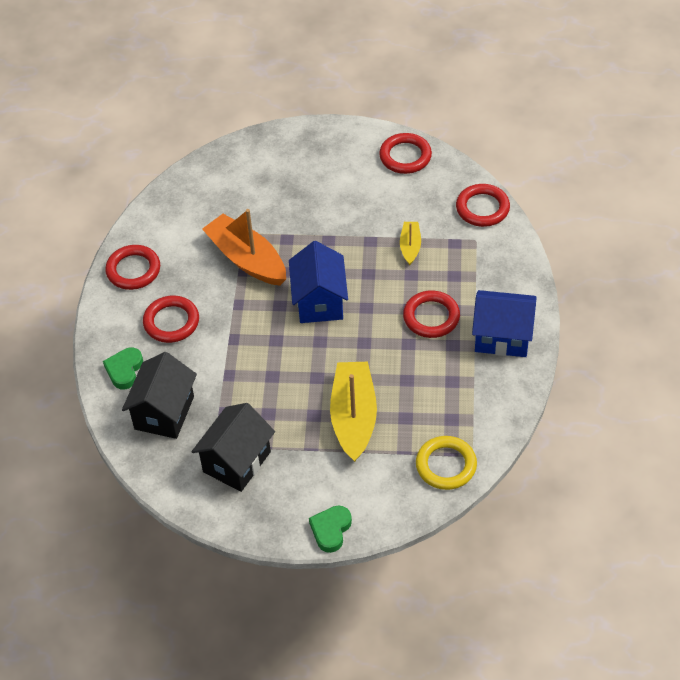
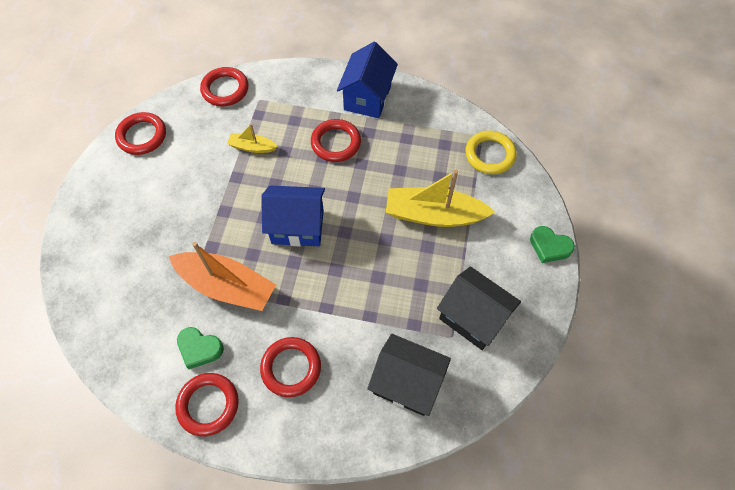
camera: 85 degrees left, 10 degrees up
green heart [103,348,143,390] -> green heart moved to [177,327,224,369]
orange boat [202,209,286,286] -> orange boat turned 120 degrees counterclockwise [169,242,276,311]

